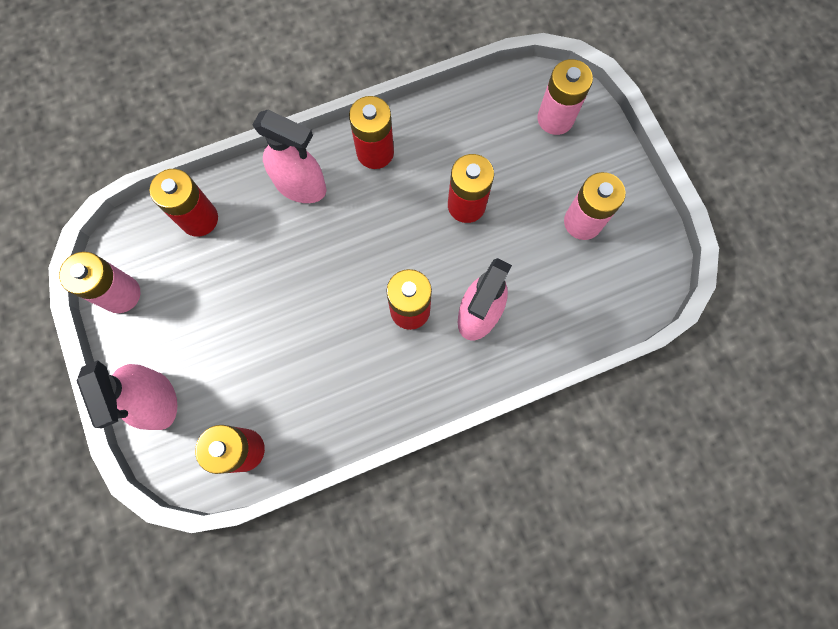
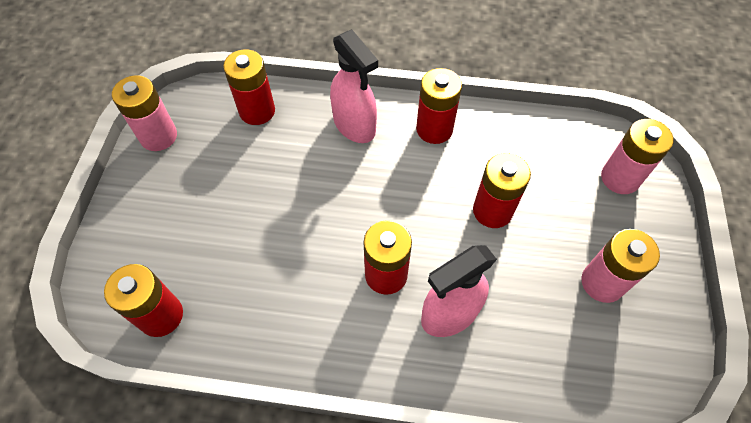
camera: 30 degrees right, 15 degrees down
pink spray bottle [77,360,177,430] -> none

